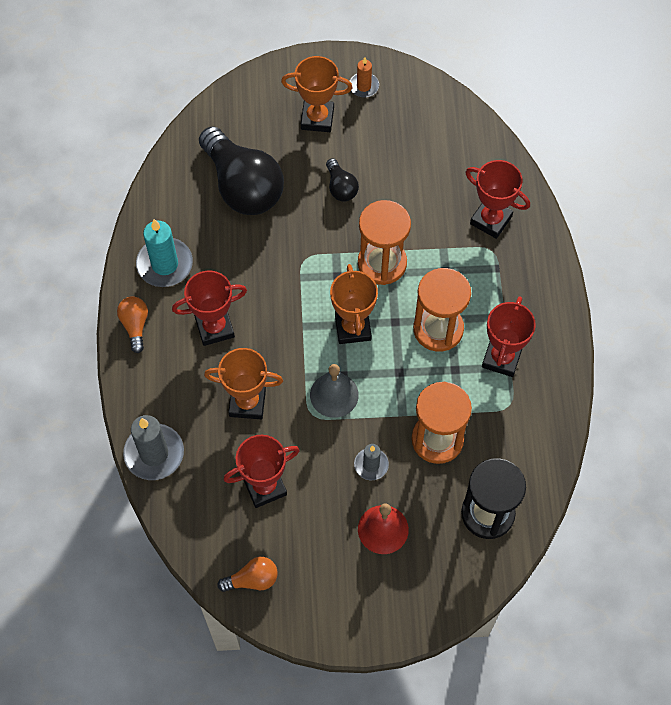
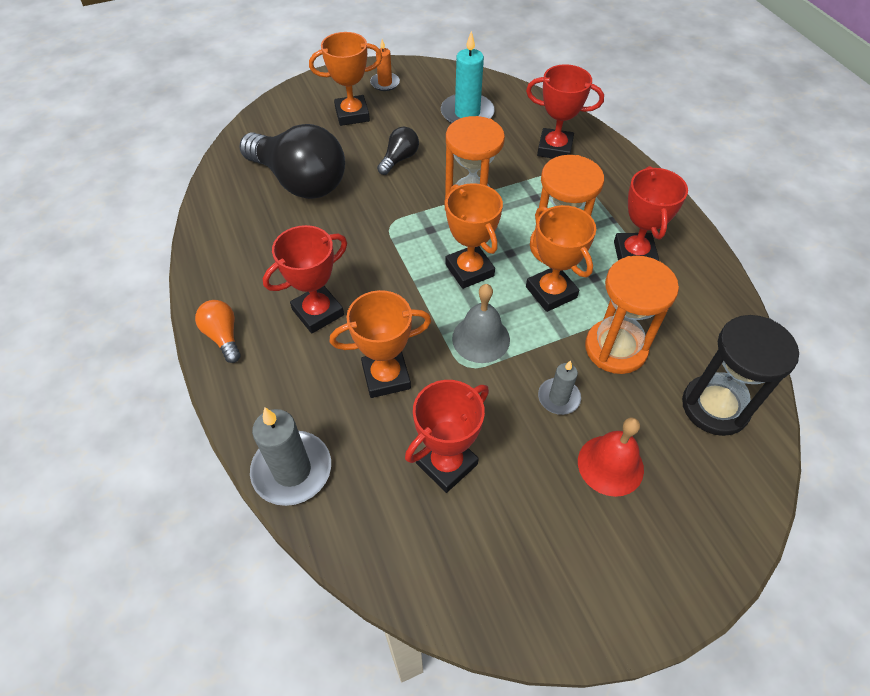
camera: 20 degrees left, 10 degrees down
turquoise candle [136,219,193,287] -> turquoise candle moved to [441,31,495,123]
orange light bulb [217,557,278,592] -> none
black light bulb [326,158,359,201] -> black light bulb turned 105 degrees counterclockwise [377,127,419,175]
none -> orange trophy [526,205,596,312]

